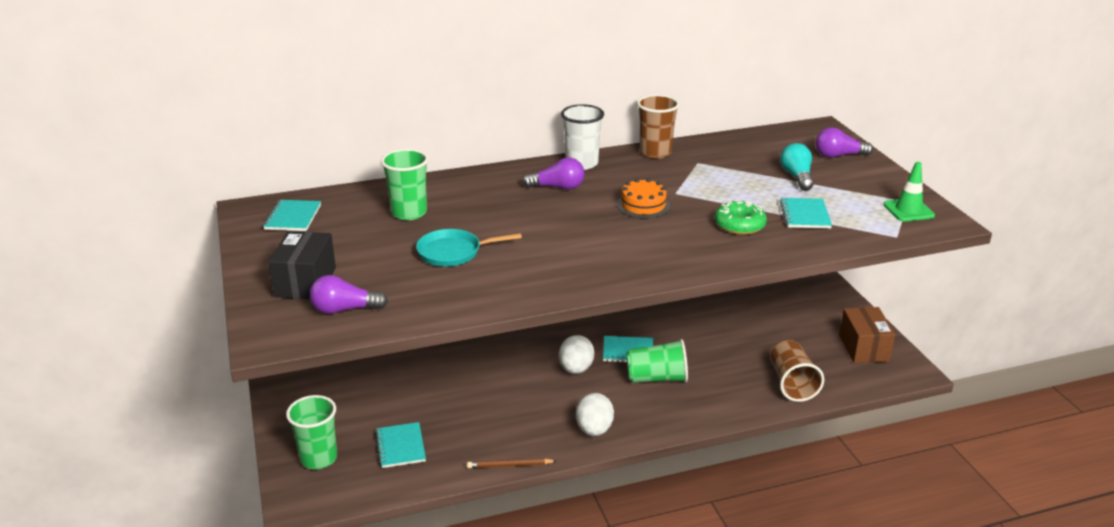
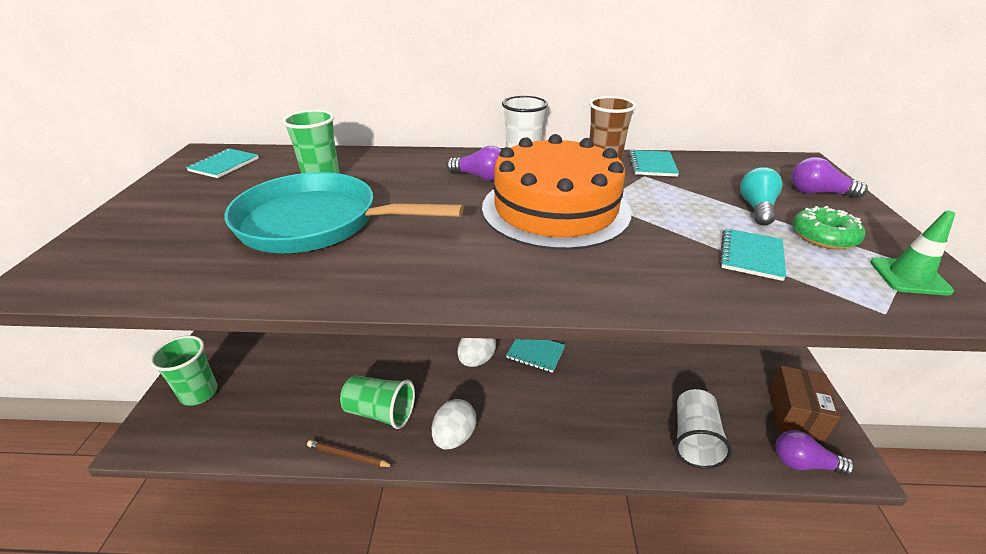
camera: 20 degrees right, 5 degrees up
black box [268,231,336,299] -> none
purple light bulb [310,275,388,314] -> purple light bulb moved to [776,430,855,475]
turquoise notebook [376,422,426,468] -> turquoise notebook moved to [629,150,679,177]
turquoise pan [416,229,522,267] -> turquoise pan [225,172,464,253], size x1.99
orange cake [617,179,670,218] -> orange cake [482,134,631,250], size x2.43
green cup [626,339,688,383] -> green cup moved to [340,375,415,429]
green donut [715,199,767,235] -> green donut moved to [792,206,865,250]
brown cup [770,340,824,402] -> white cup [674,389,732,469]

